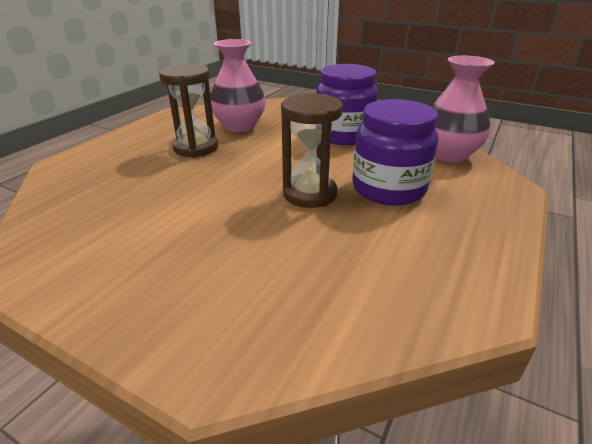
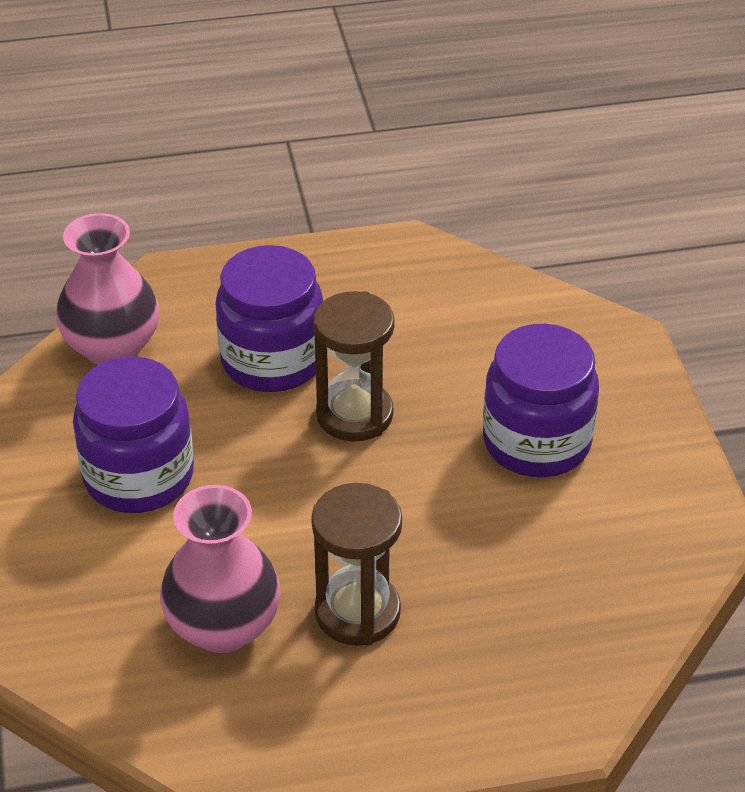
camera: 130 degrees left, 10 degrees up
none -> purple jar [483,324,599,477]

